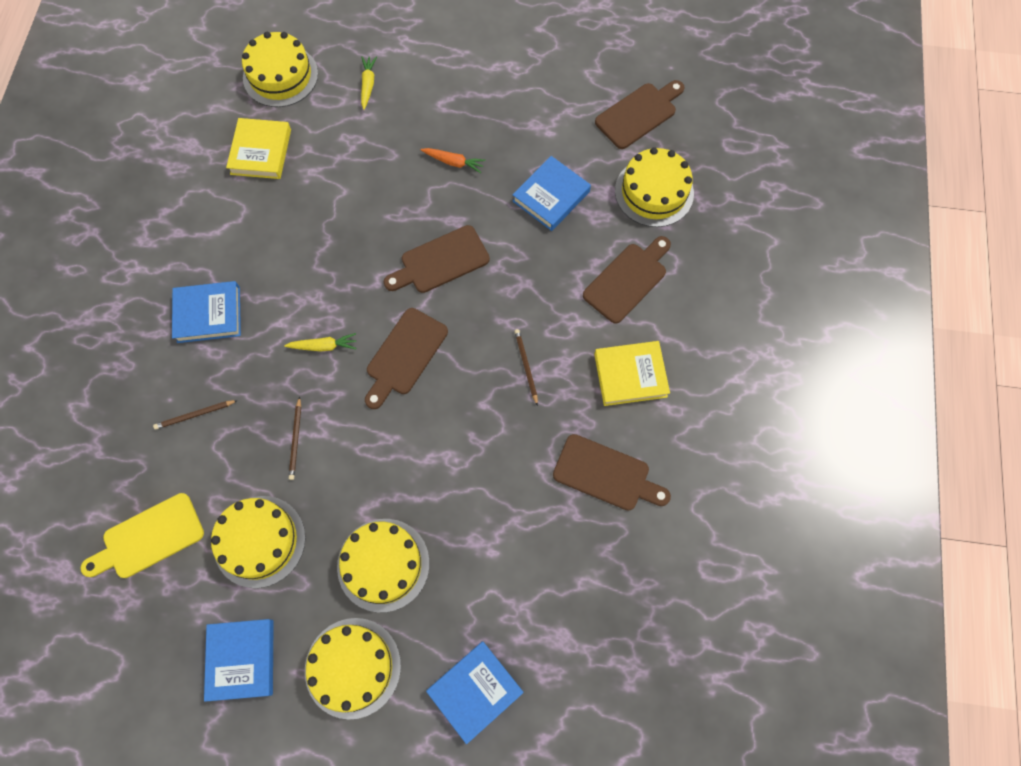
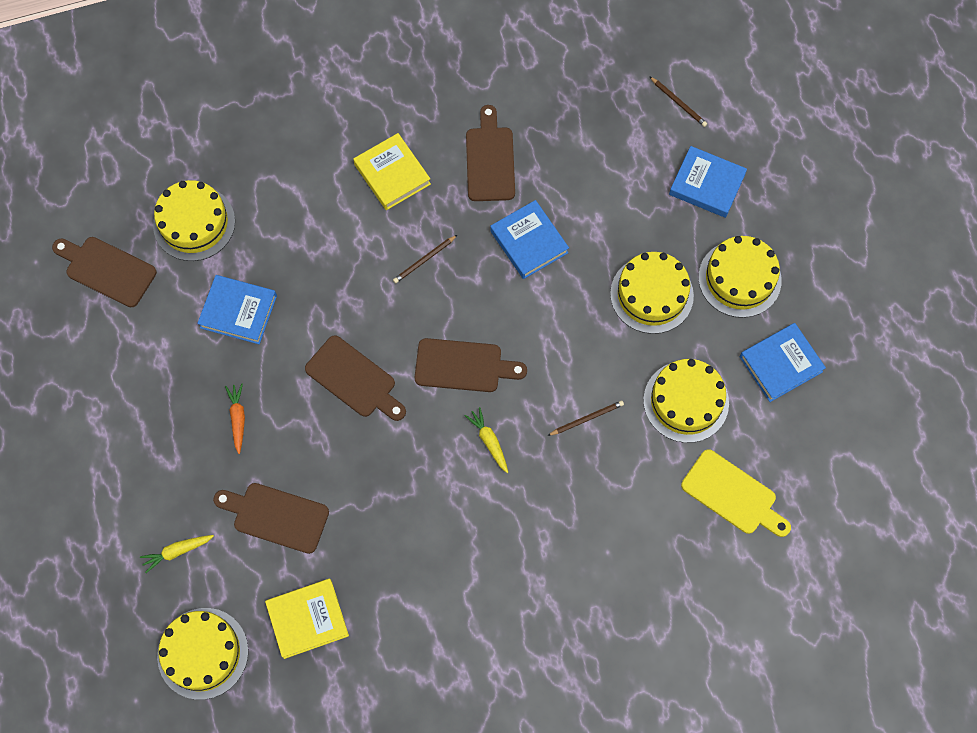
camera: 115 degrees left, 0 degrees up
brown pencil [153,400,238,430] -> brown pencil moved to [649,76,707,127]
blue book [172,281,241,343] -> blue book moved to [490,200,569,279]
brown cutting board [583,236,671,323] -> brown cutting board moved to [213,483,329,554]

